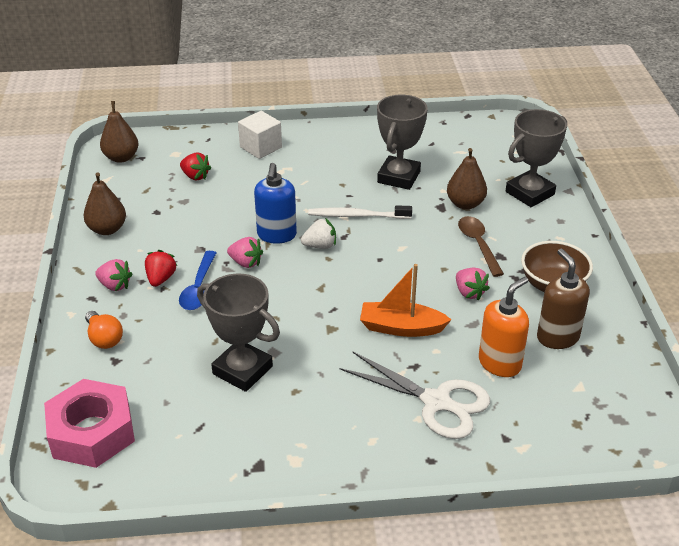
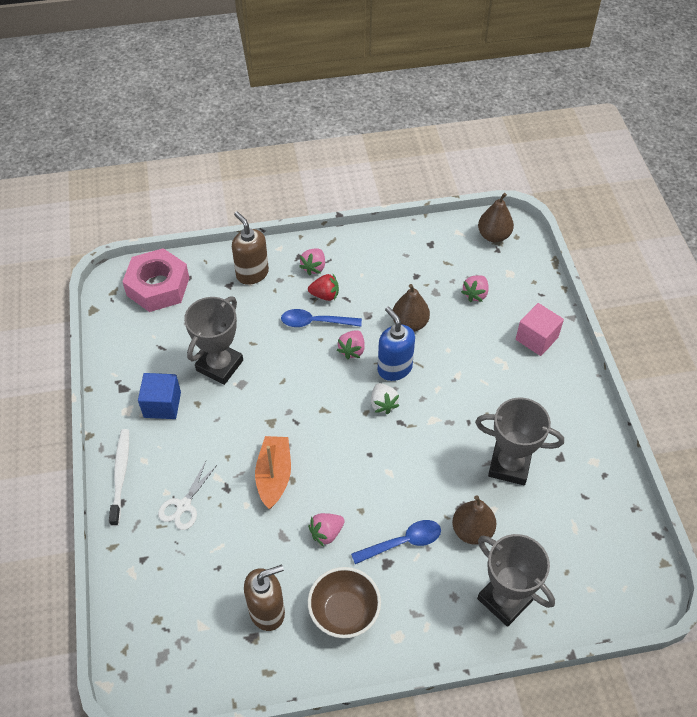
camera: 85 degrees right, 15 degrees up
brown pear [83,173,126,235] -> brown pear moved to [393,284,430,332]
orange light bulb [85,311,123,349] -> brown soap dispenser [232,211,269,285]
red strawberry [180,153,211,180] -> pink strawberry [461,275,489,302]
white cube [238,111,282,159] -> pink cube [516,303,564,356]
blue soap dispenser [254,163,297,244] -> blue soap dispenser turned 60 degrees clockwise [378,307,415,381]
white toothbrush [308,205,412,219] -> white toothbrush moved to [109,429,129,526]
white scissors [339,351,490,439] -> white scissors [158,461,217,530], size x0.60
brown spoon [458,216,504,277] -> blue spoon [351,520,441,564]
orange soap dispenser [479,277,529,377] -> none
none -> blue cube [138,373,181,419]

